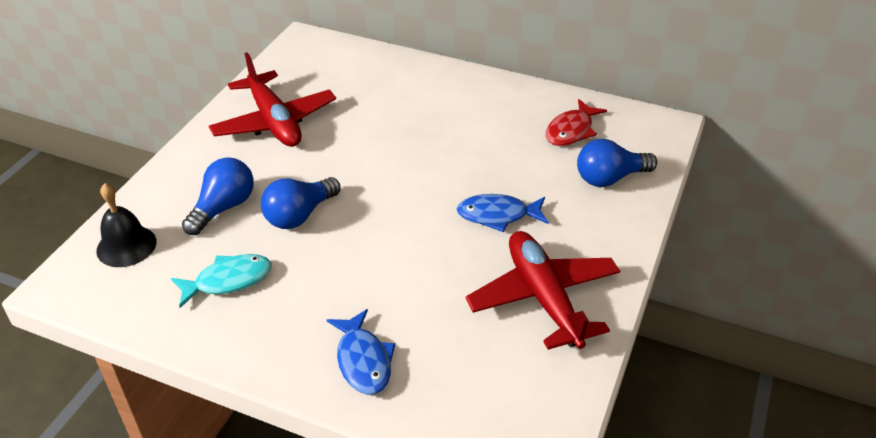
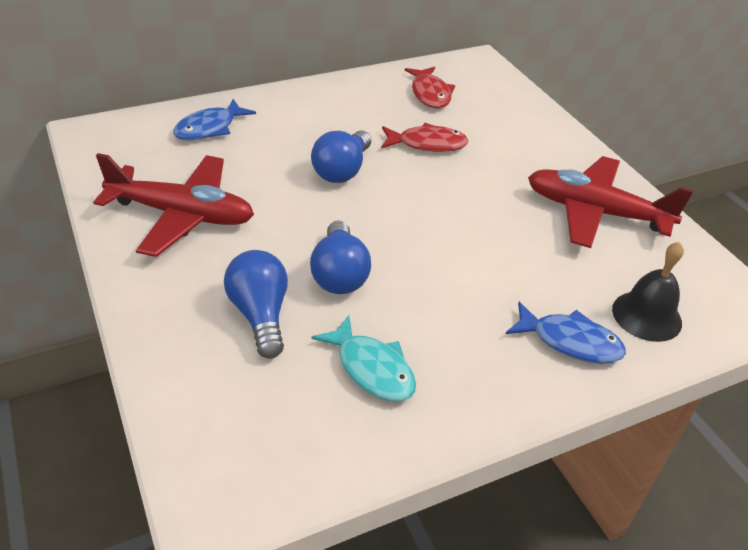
camera: 50 degrees left, 0 degrees up
black bell [96,183,157,267] -> black bell moved to [612,242,684,342]
turquoise fish [171,254,272,308] -> turquoise fish turned 120 degrees clockwise [311,315,416,401]
blue fish [457,194,549,232] -> blue fish moved to [173,99,256,140]
blue light bulb [577,139,657,187] -> blue light bulb moved to [311,130,371,183]
none -> red fish [381,123,469,152]

